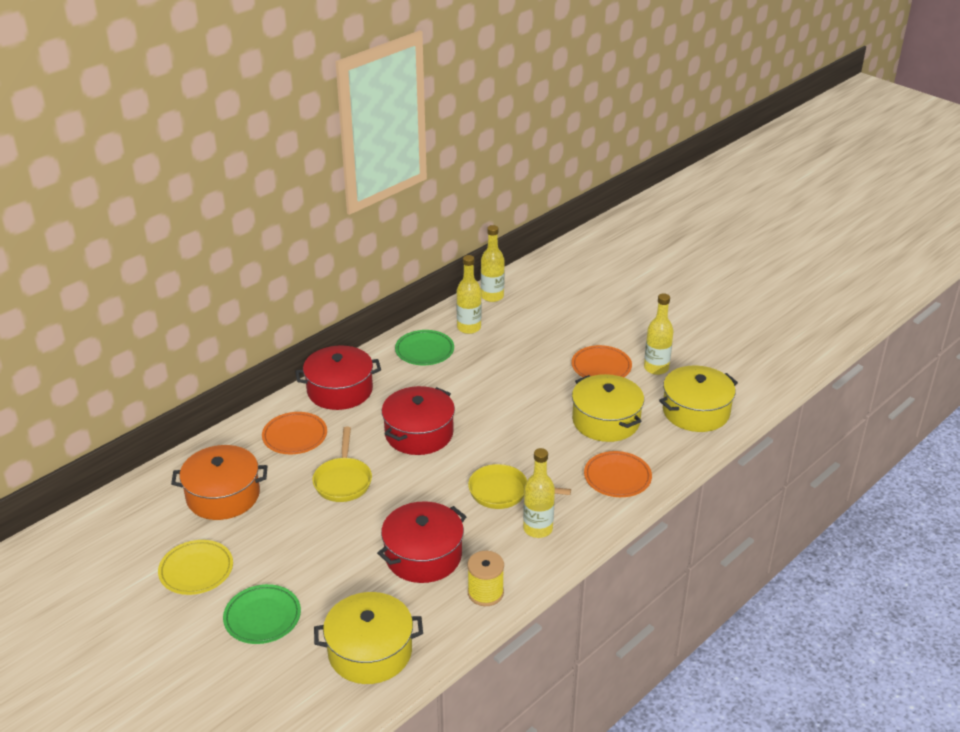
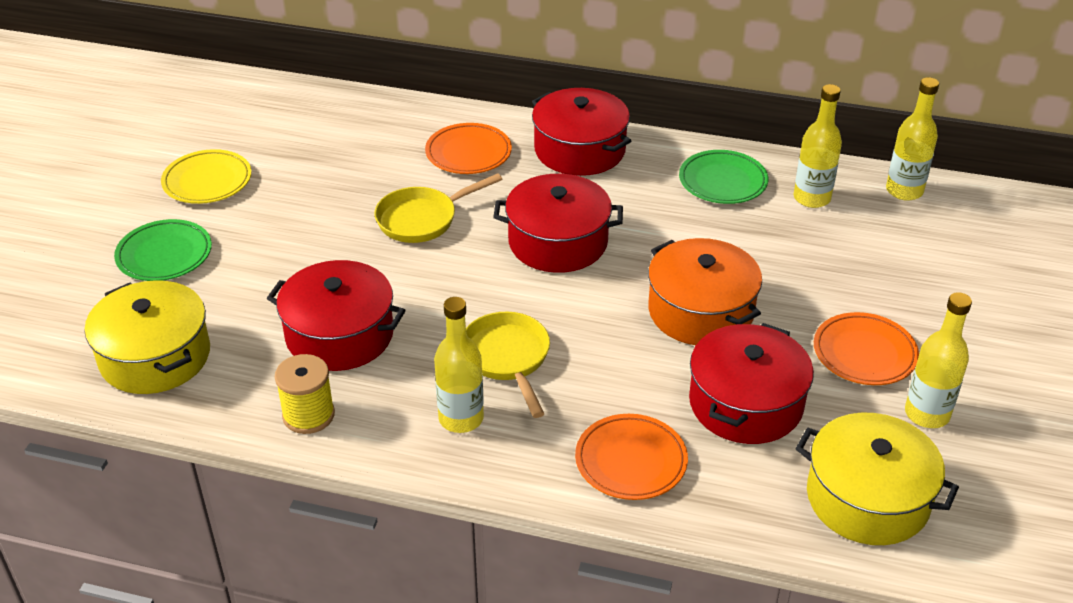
camera: 60 degrees right, 5 degrees up
orange pot [171,445,267,520] -> orange pot moved to [648,238,762,345]
yellow pot [572,374,644,442] -> red pot [689,323,814,444]

